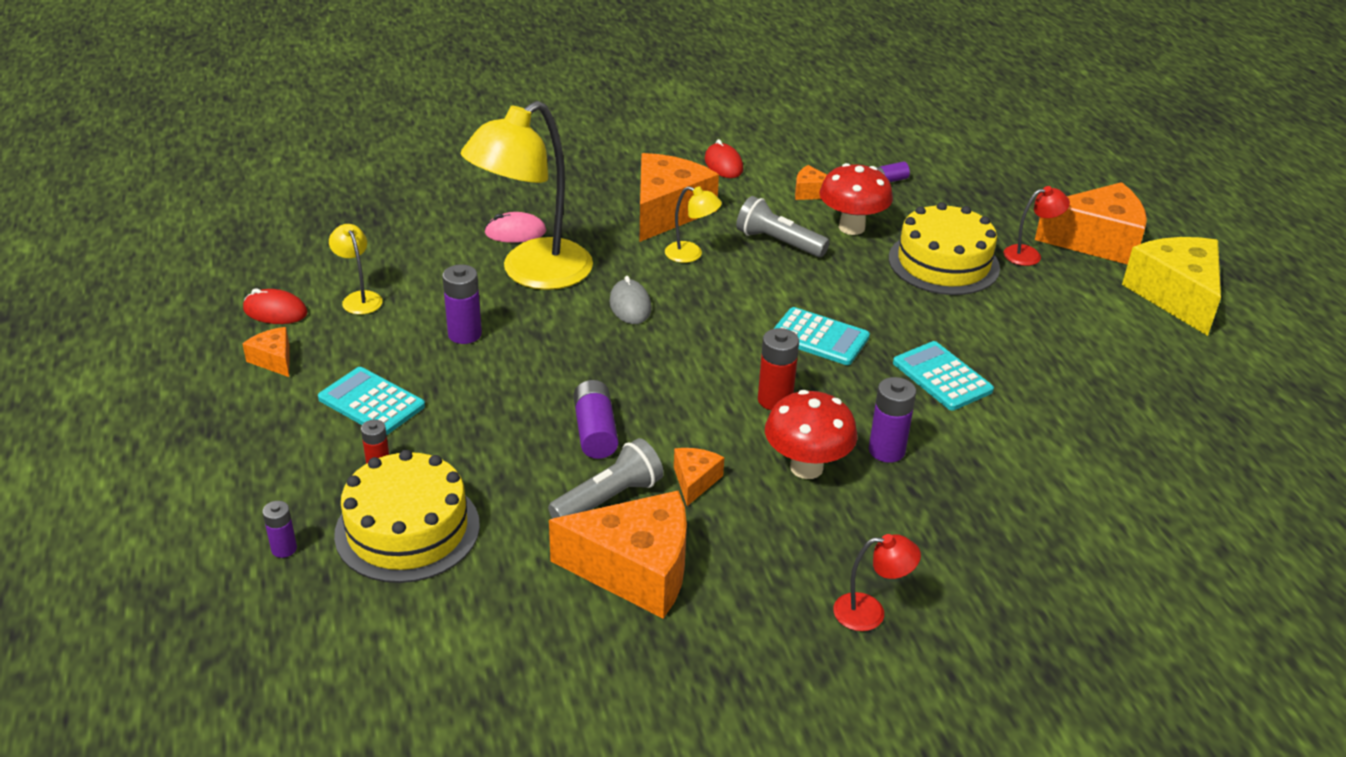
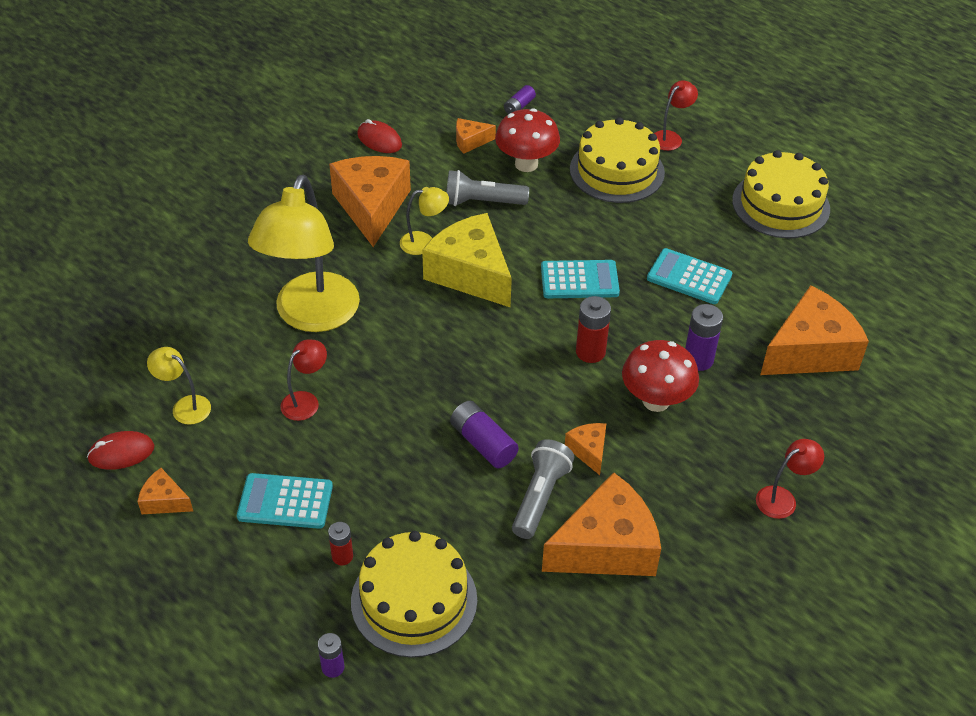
camera: 30 degrees left, 10 degrees up
purple battery [442,265,482,344] -> red lamp [280,340,327,421]
pink mouse [484,212,546,243] -> none
grey mouse [609,276,652,324] -> none
orange cheese [1035,182,1147,265] -> orange cheese moved to [760,285,869,375]
yellow cheese [1122,237,1221,336] -> yellow cheese moved to [422,213,512,308]
none -> yellow cake [732,150,830,238]

